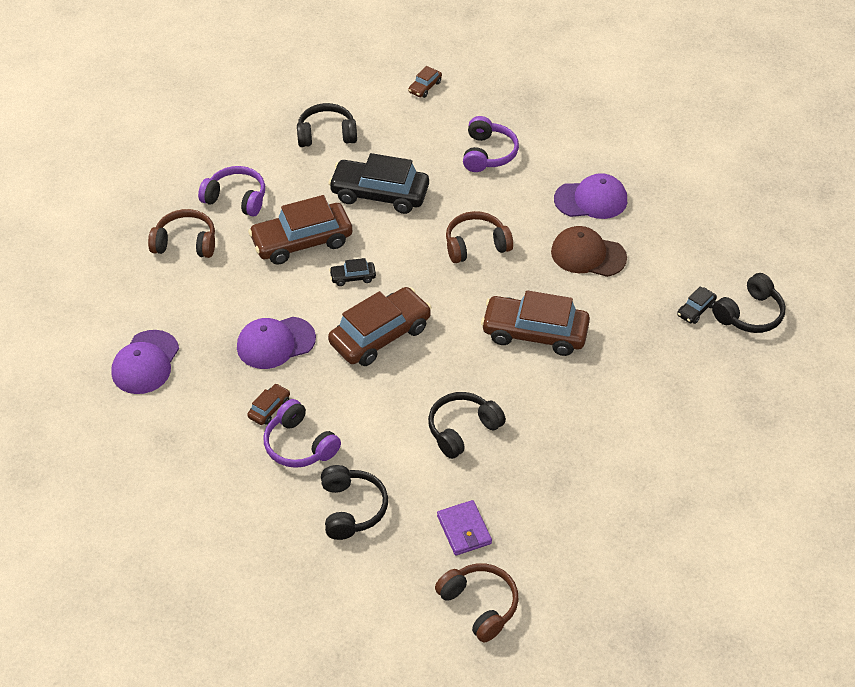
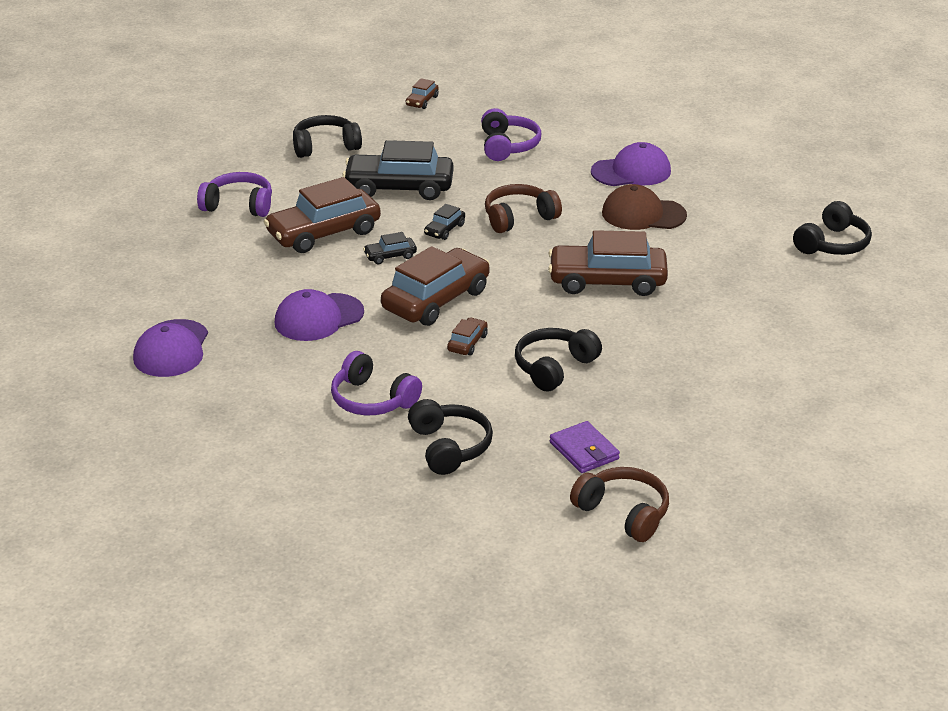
camera: 10 degrees left, 15 degrees down
brown headphones [148,209,215,258] -> none
brown car [247,384,290,425] -> brown car moved to [447,317,488,356]
black car [677,286,717,324] -> black car moved to [424,204,465,240]

